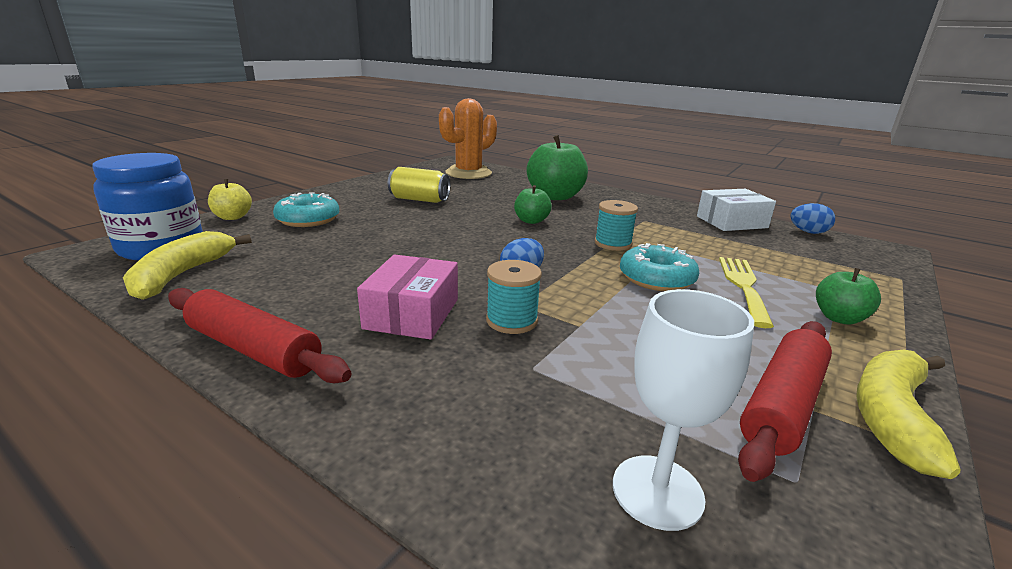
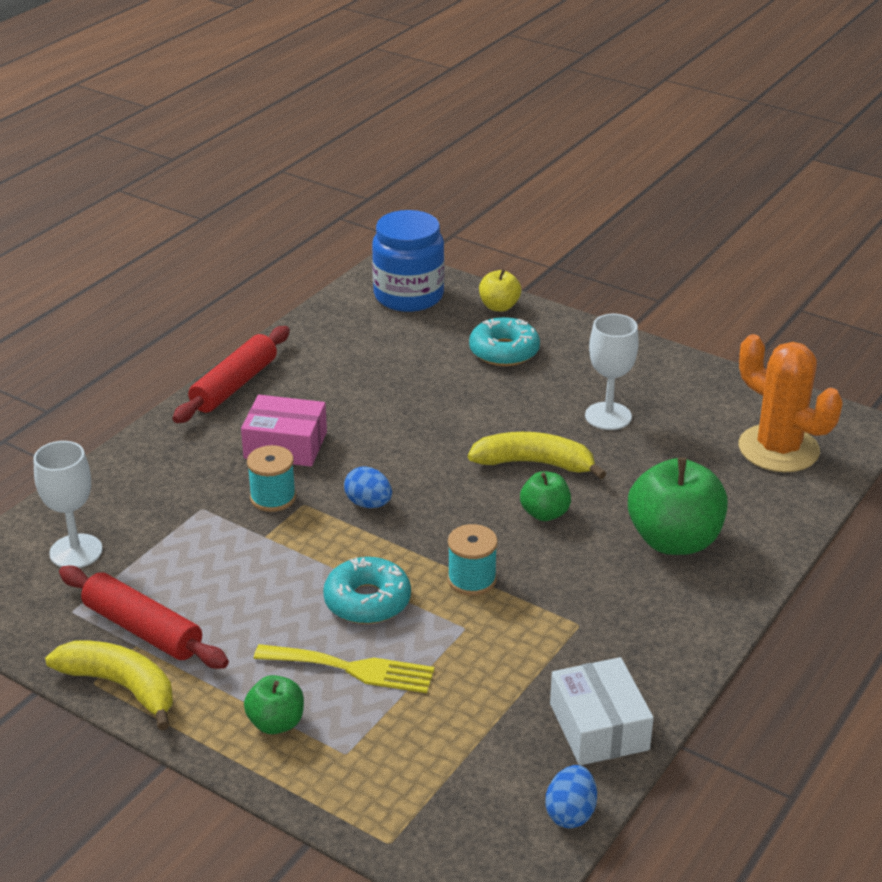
camera: 90 degrees right, 10 degrees up
yellow banana [123,231,252,300] -> yellow banana moved to [468,432,606,479]
yellow can [388,167,450,203] -> white goblet [585,314,639,430]

